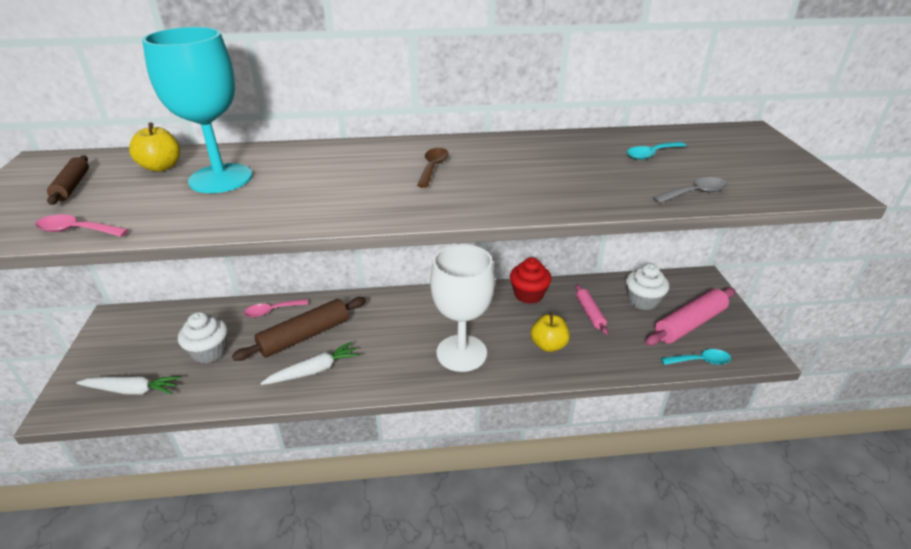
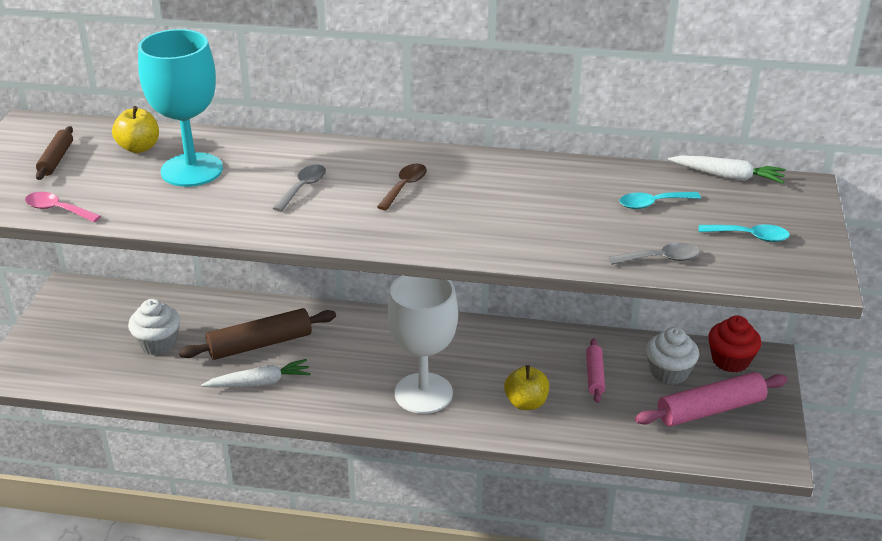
camera: 15 degrees right, 0 degrees up
white carrot [76,376,181,395] -> white carrot moved to [668,155,786,183]
pink spoon [244,299,308,318] -> none
red cupcake [510,257,551,304] -> red cupcake moved to [708,315,761,373]
turquoise spoon [661,349,731,365] -> turquoise spoon moved to [699,224,790,242]
none -> grey spoon [273,164,326,212]

